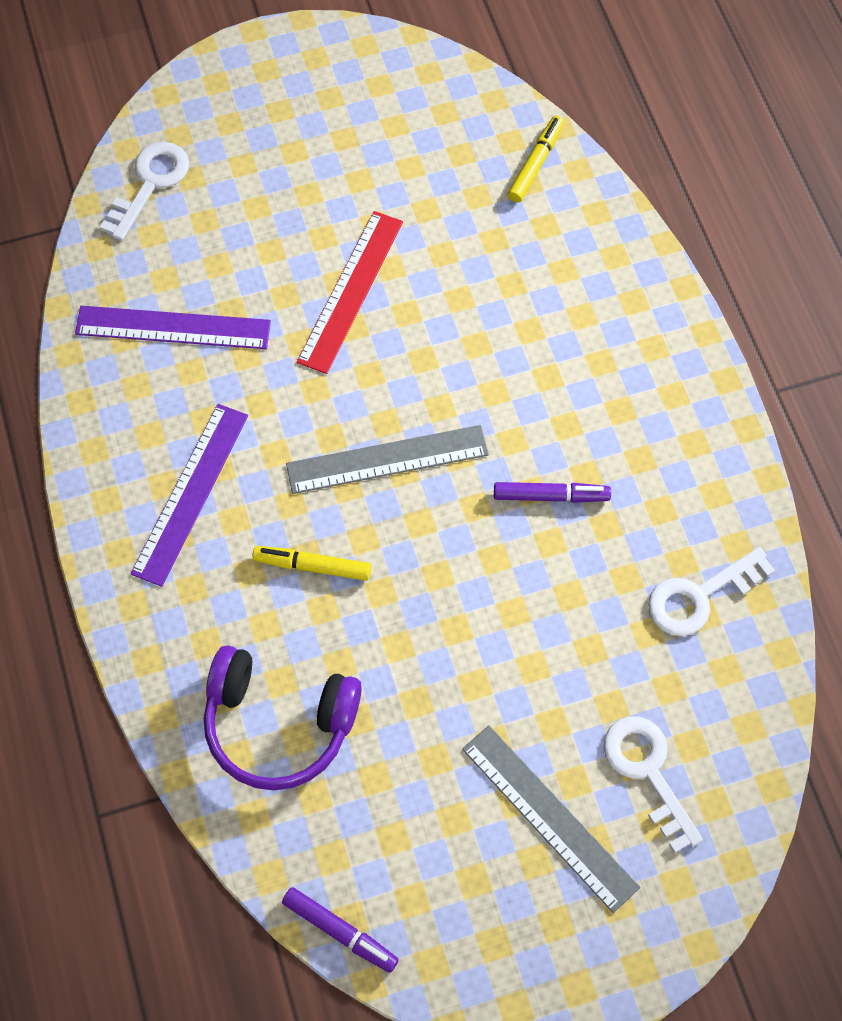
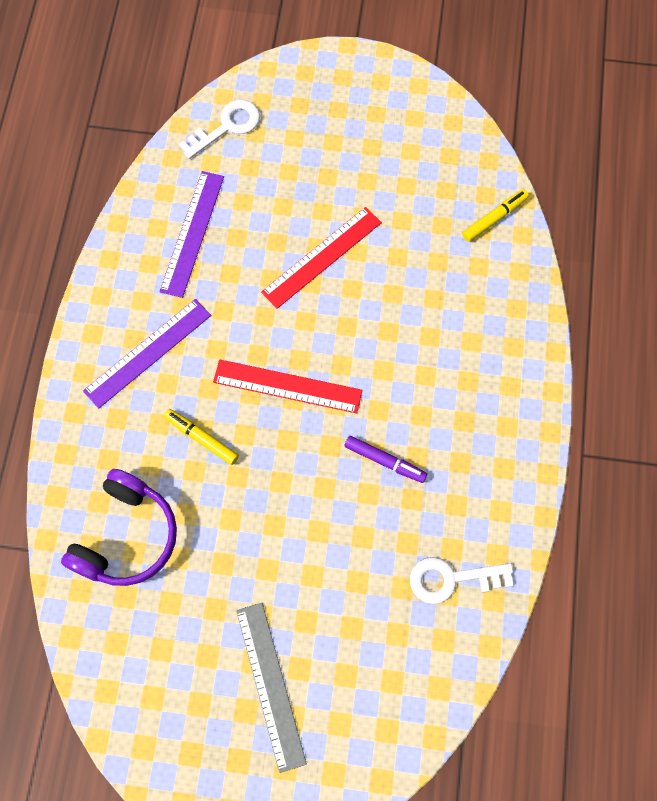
camera: 25 degrees right, 5 degrees up
purple ruler [75,306,271,349] -> purple ruler turned 75 degrees clockwise [160,171,224,298]
purple headphones [204,646,362,790] -> purple headphones turned 105 degrees counterclockwise [61,469,177,586]
purple marker [282,887,399,973] -> none
grey ruler [286,425,489,494] -> red ruler [213,359,362,413]
white key [603,717,703,853] -> none

